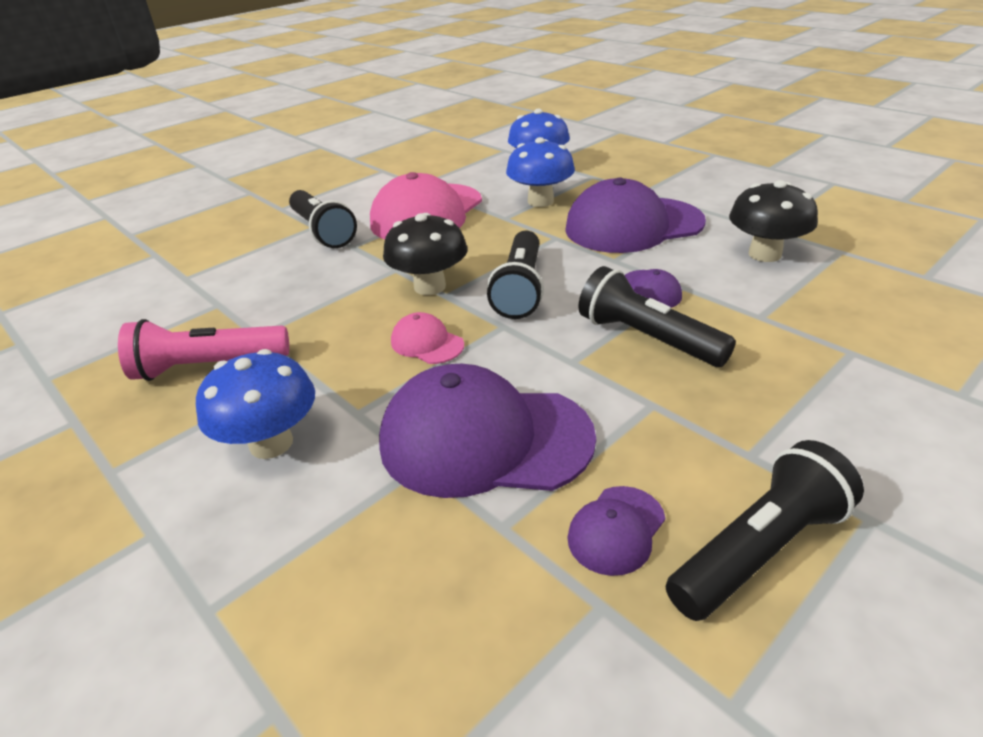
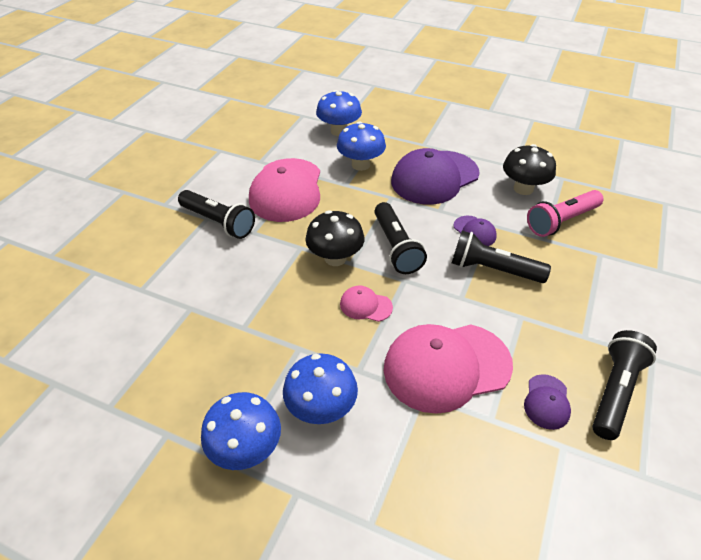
camera: 25 degrees left, 10 degrees up
pink flashlight [118,319,289,381] -> pink flashlight moved to [527,190,604,237]
purple cap [379,364,596,498] -> pink cap [384,324,513,414]
none -> blue mushroom [201,392,281,470]

